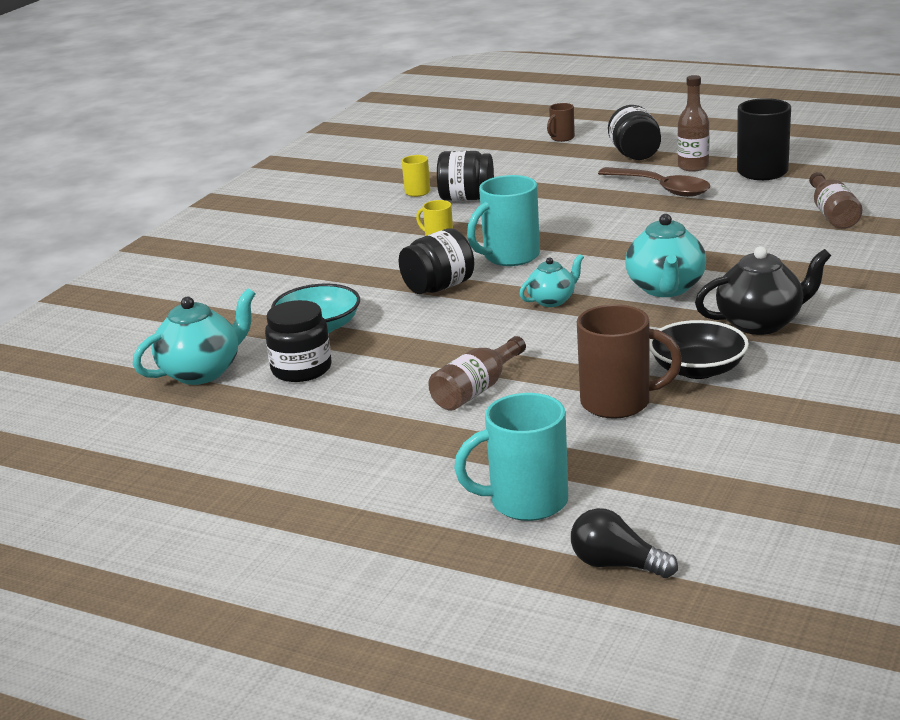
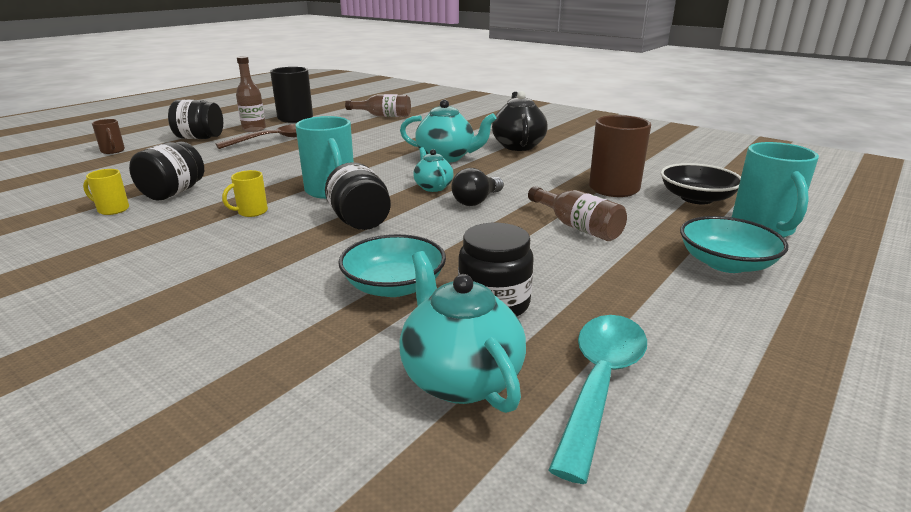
camera: 80 degrees left, 0 degrees up
black light bulb [571,508,678,578] -> black light bulb moved to [451,168,504,206]
black bowl [649,320,749,379] -> black bowl moved to [661,163,741,204]
none -> turquoise spoon [549,315,647,484]
none -> turquoise bowl [680,216,788,273]

